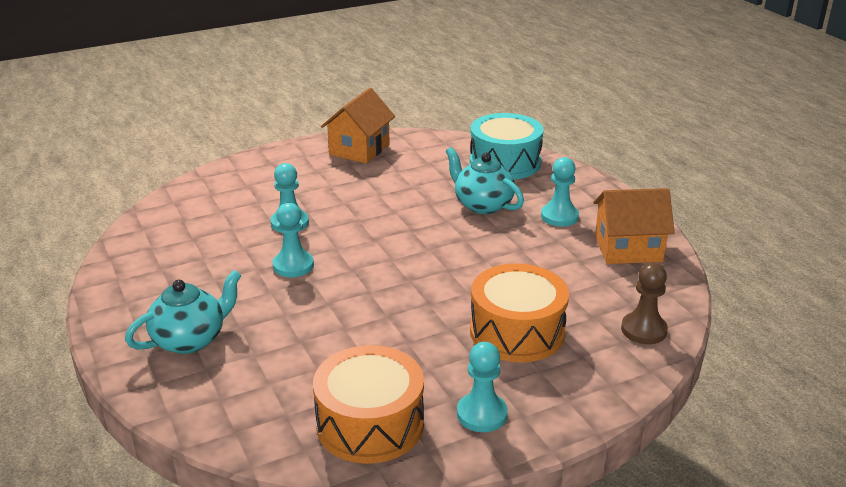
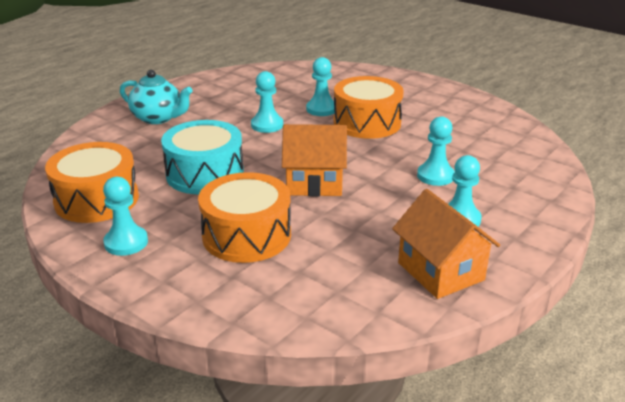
camera: 65 degrees right, 0 degrees up
orange house [321,88,395,164] -> orange house moved to [282,124,347,196]
turquoise teapot [446,147,524,214] -> turquoise pawn [417,116,455,186]
turquoise drum [470,113,544,180] -> turquoise drum moved to [161,120,244,194]
brown pawn [621,263,668,344] -> none
none -> orange drum [333,76,404,139]

